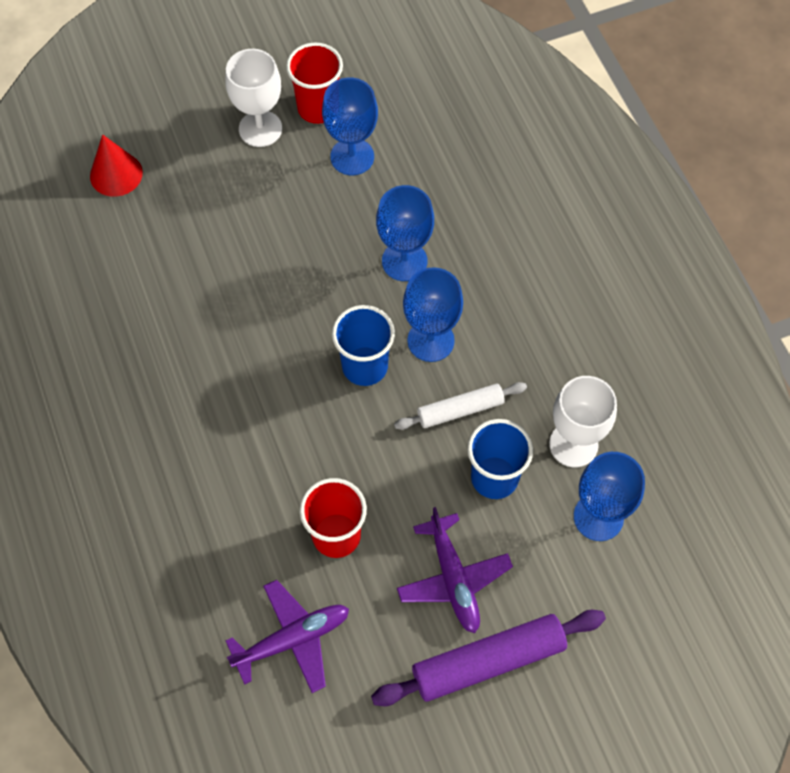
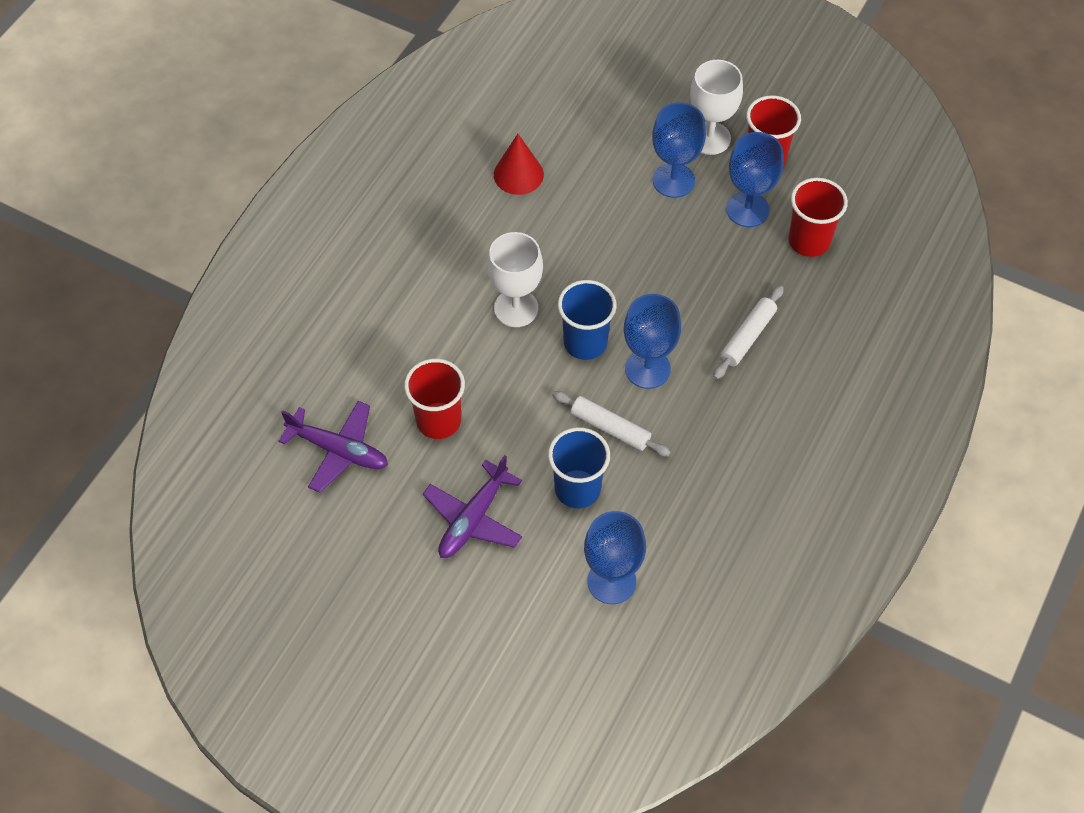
camera: 50 degrees right, 5 degrees down
red cone [90,134,143,197] -> red cone moved to [494,134,544,195]
purple rolling pin [371,610,606,706] -> none
blue goblet [376,185,434,281] -> blue goblet moved to [652,102,706,198]
white goblet [549,376,617,467] -> white goblet moved to [487,232,543,327]
none -> white rolling pin [713,285,784,379]
none -> red cup [789,178,848,257]

